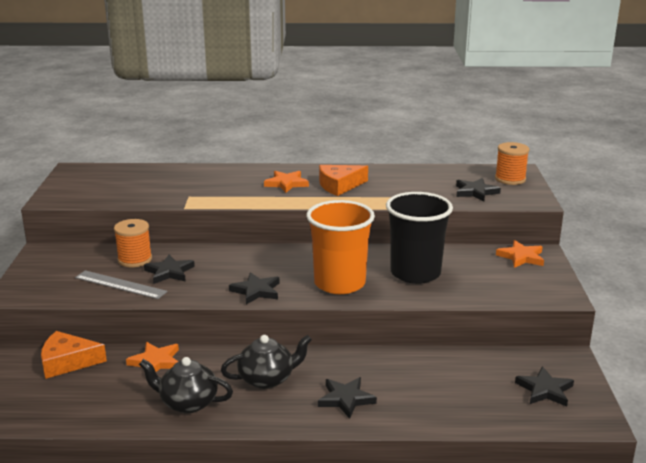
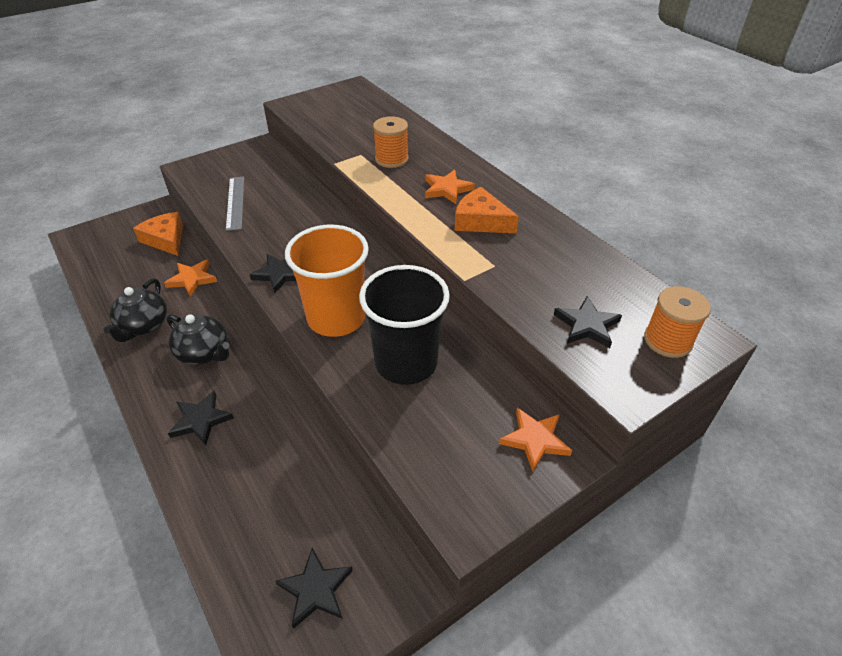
camera: 55 degrees right, 20 degrees up
orange spool [114,219,152,267] -> orange spool moved to [373,116,409,168]
black teapot [139,357,233,413] -> black teapot turned 150 degrees counterclockwise [104,278,167,342]
black star [144,255,195,284] -> none

